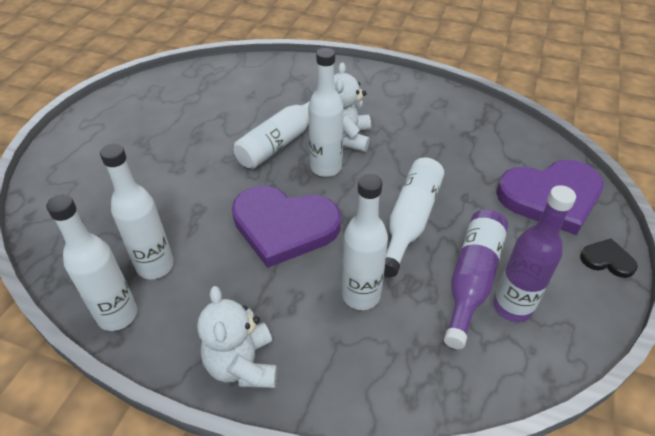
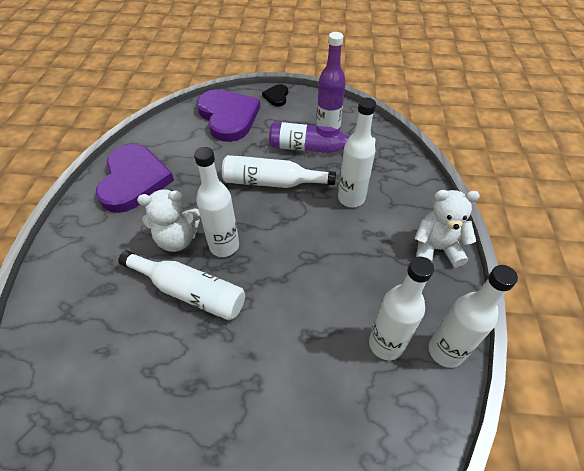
camera: 105 degrees left, 5 degrees up
white teddy bear [197,286,277,388] -> white teddy bear turned 150 degrees counterclockwise [414,190,480,267]
purple heart [232,186,341,268] -> purple heart moved to [96,144,174,213]

